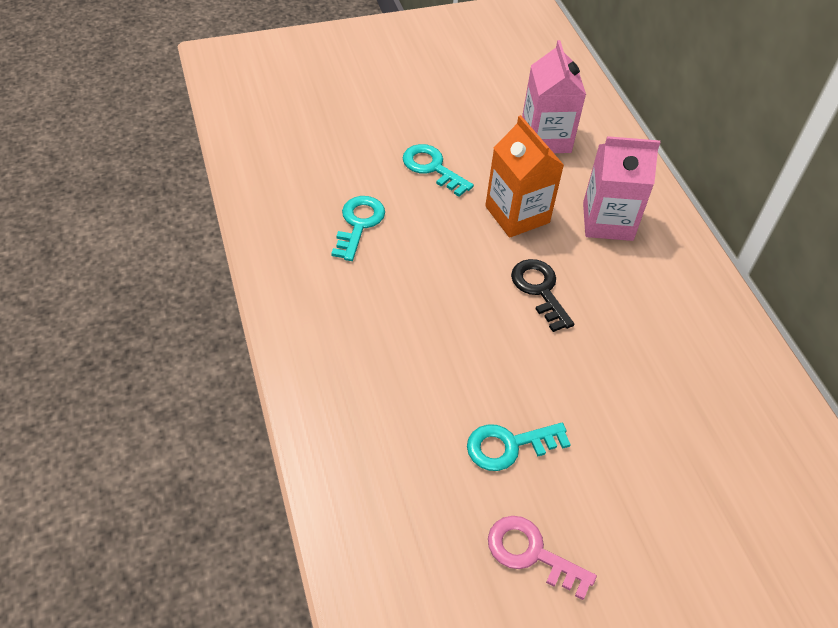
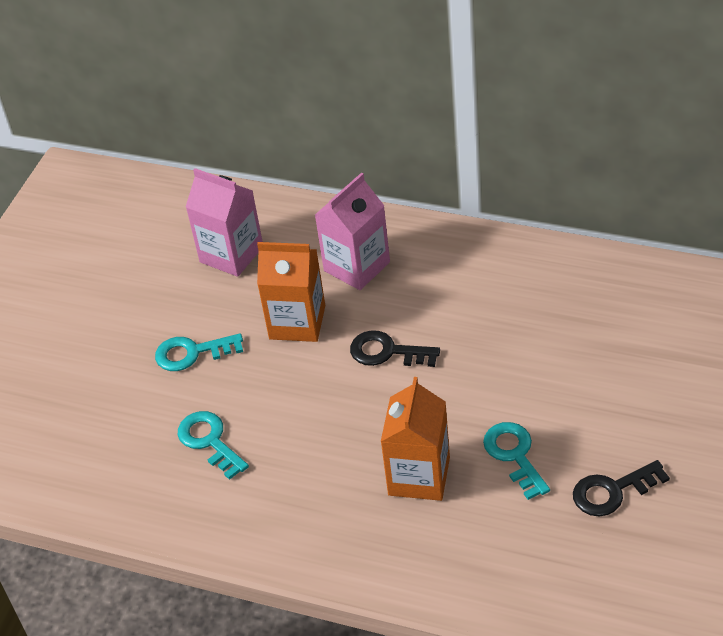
camera: 45 degrees left, 5 degrees down
turquoise key [467,423,571,471] -> turquoise key turned 135 degrees clockwise [483,422,550,500]
pink key [488,516,597,600] -> black key [573,460,670,516]
none -> orange carton [381,377,450,501]

